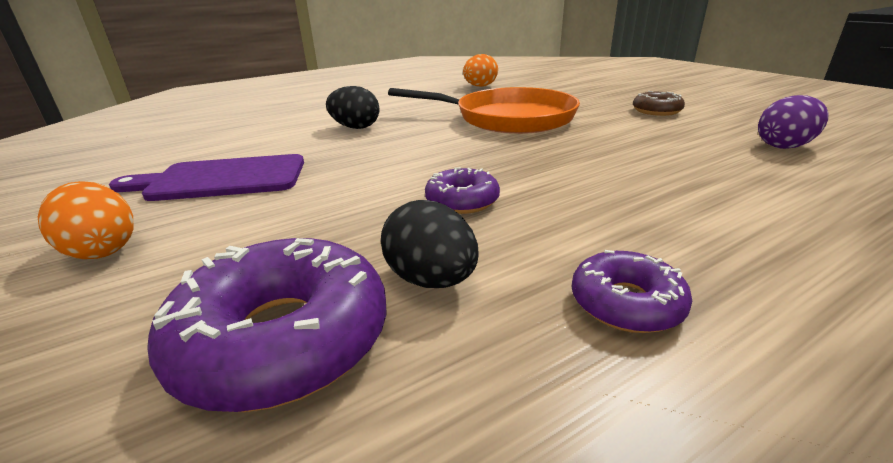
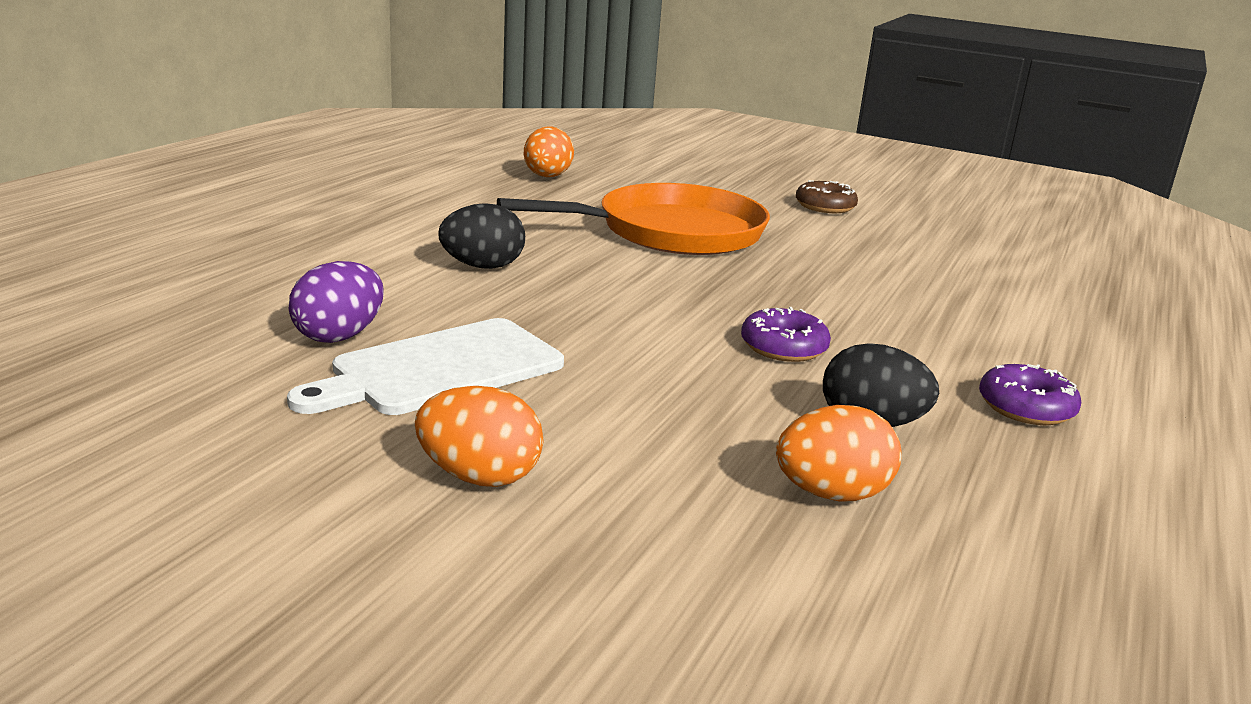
camera: 35 degrees left, 5 degrees down
purple cutting board [109,154,304,201] -> white cutting board [287,318,564,415]
purple donut [147,238,387,412] -> orange egg [776,405,902,501]
purple egg [758,95,828,149] -> purple egg moved to [289,261,384,343]

